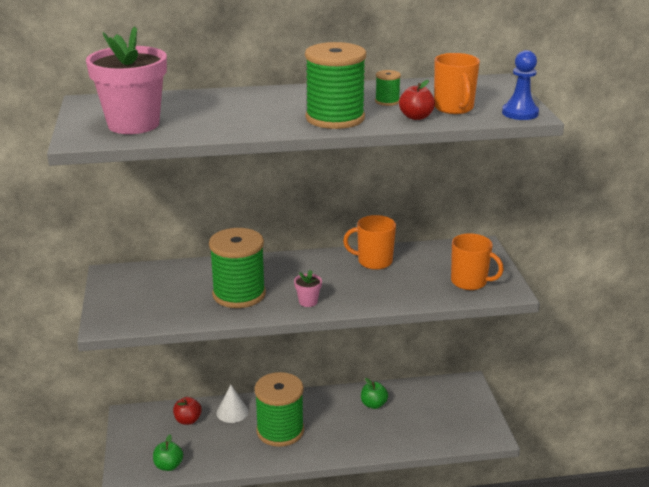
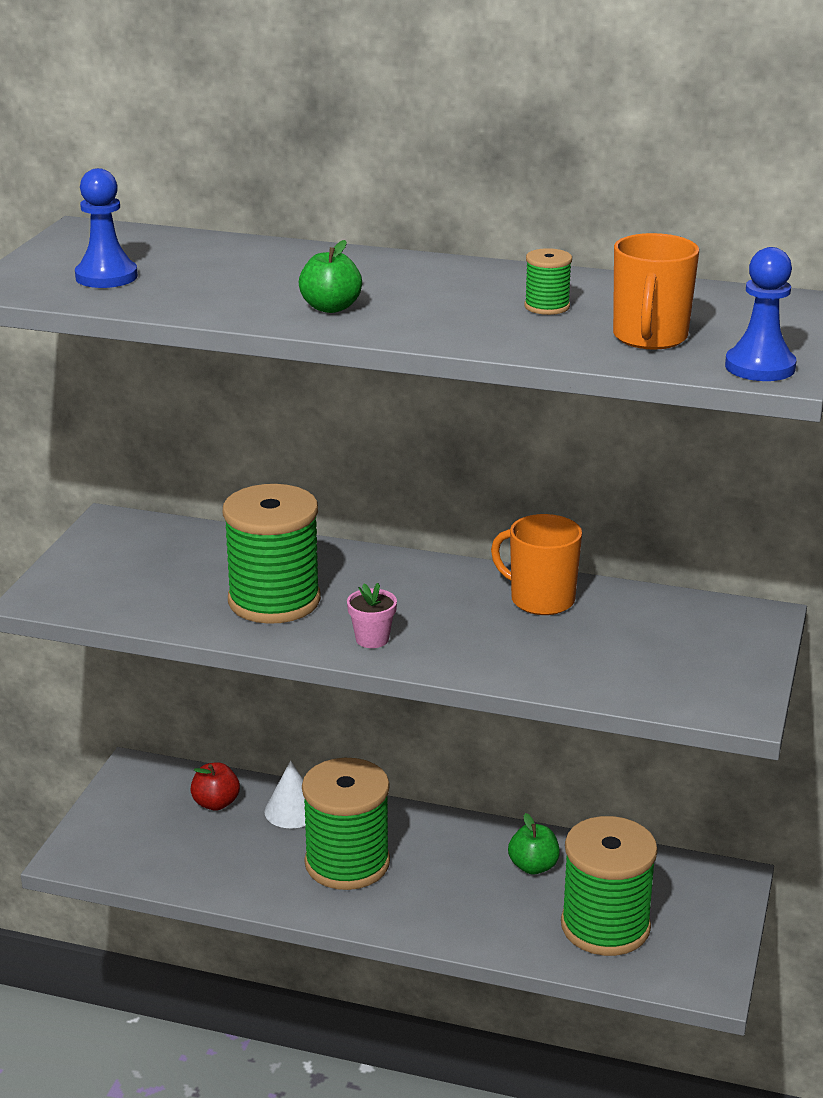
camera: 25 degrees right, 0 degrees up
pink flower pot [86,26,167,134] -> blue pawn [75,168,138,288]
green apple [153,434,183,471] -> green apple moved to [299,240,362,313]
green spool [305,42,366,129] -> green spool moved to [561,816,658,956]
red apple [399,80,435,120] -> none
orange mug [451,233,504,290] -> none

